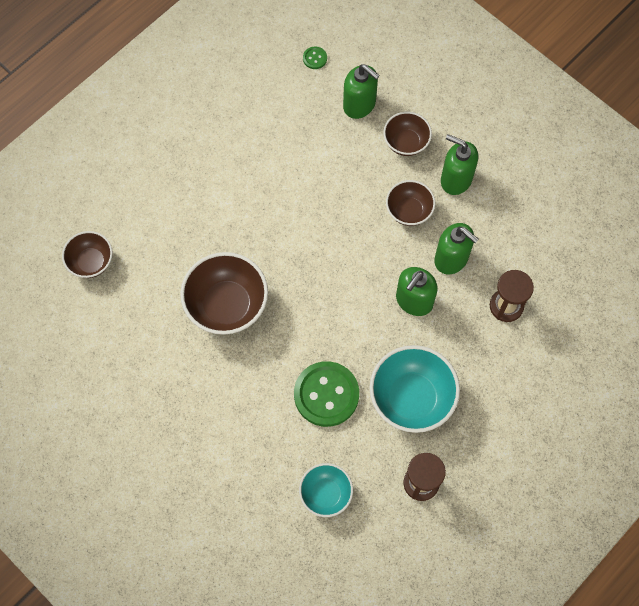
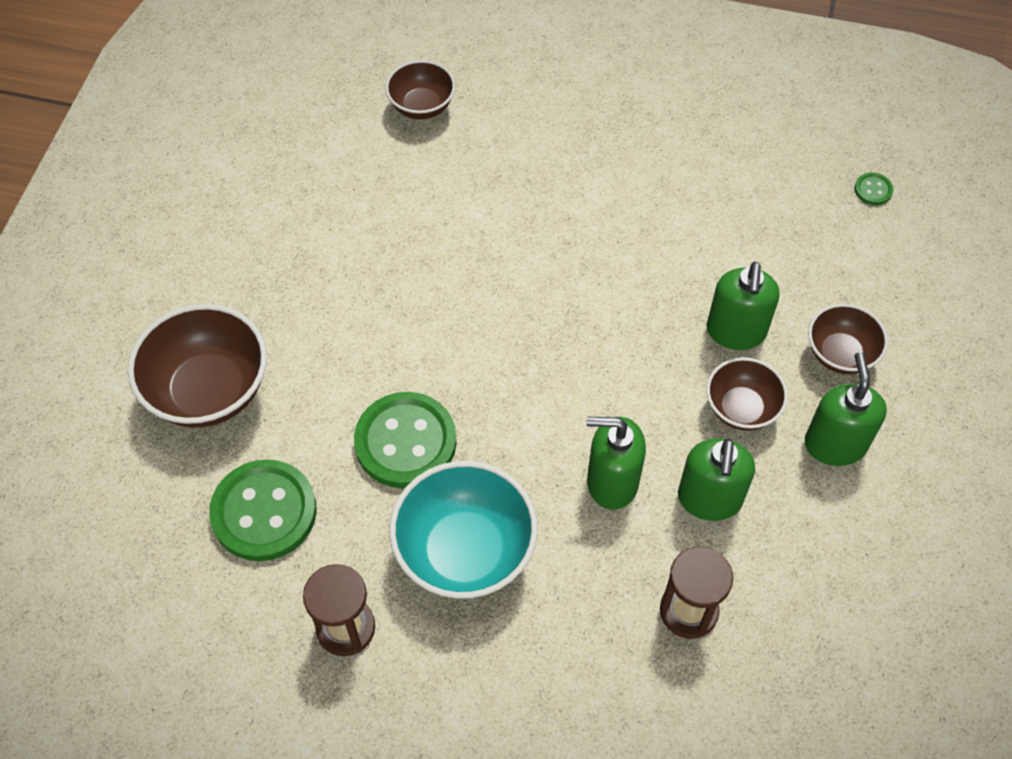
camera: 60 degrees right, 10 degrees down
brown bowl [180,252,268,335] -> brown bowl moved to [128,304,267,428]
turquoise bowl [299,463,353,517] -> green button [209,460,317,561]
green soap dispenser [343,64,380,119] -> green soap dispenser moved to [707,262,780,350]

